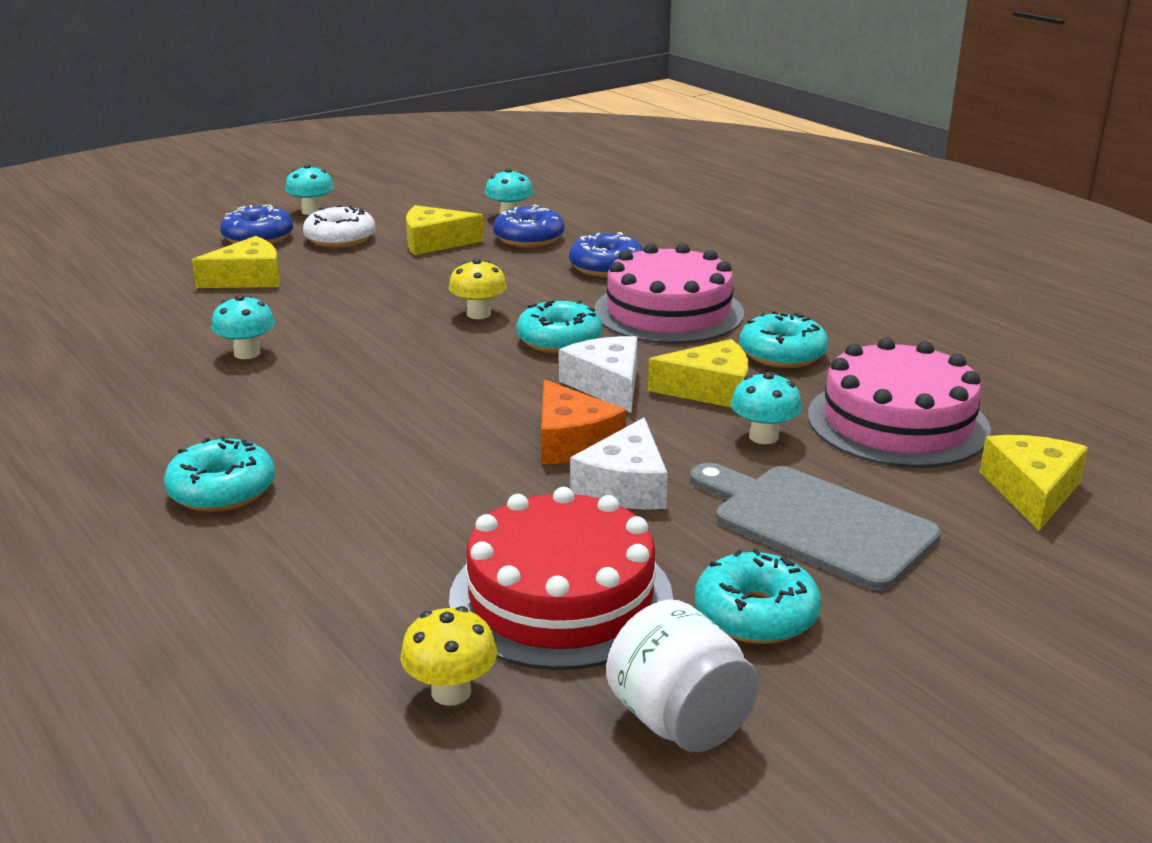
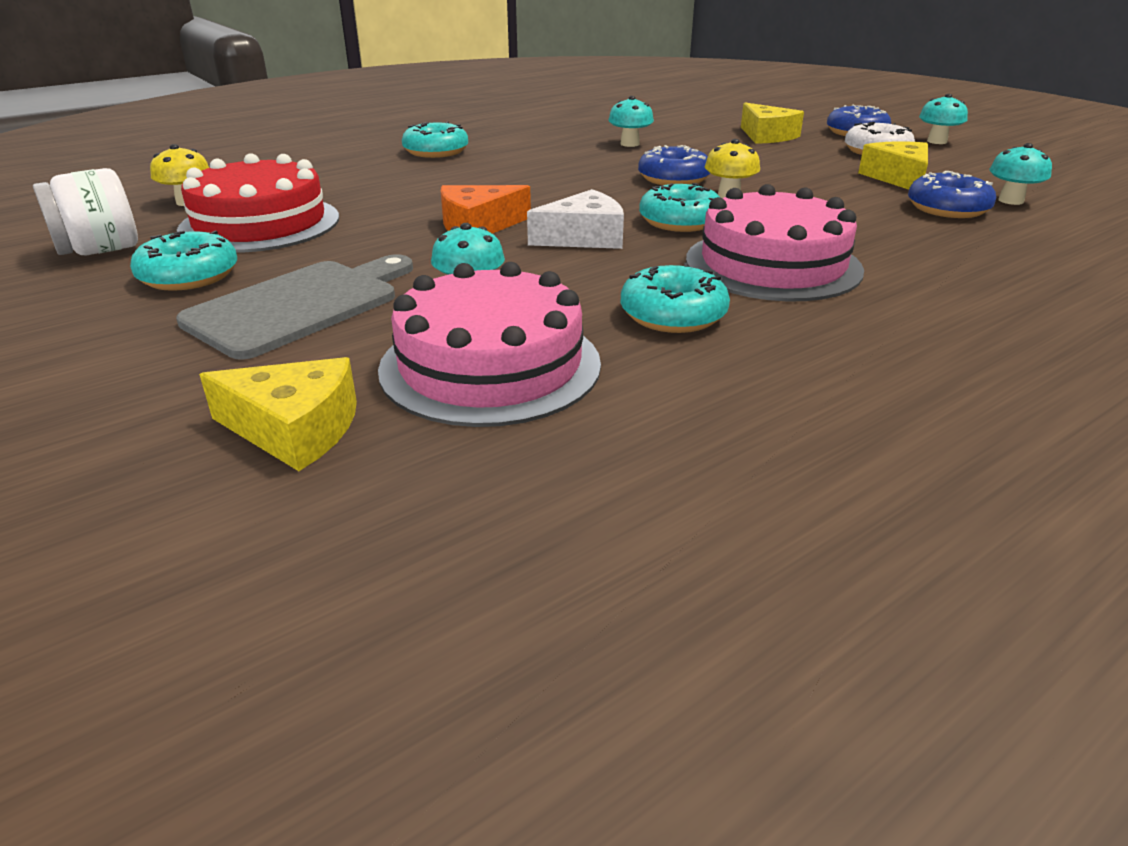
camera: 90 degrees right, 5 degrees up
blue donut [569,232,643,277] -> blue donut moved to [638,145,710,185]
white cheese [570,418,668,510] -> none
yellow cheese [648,339,749,408] -> none

